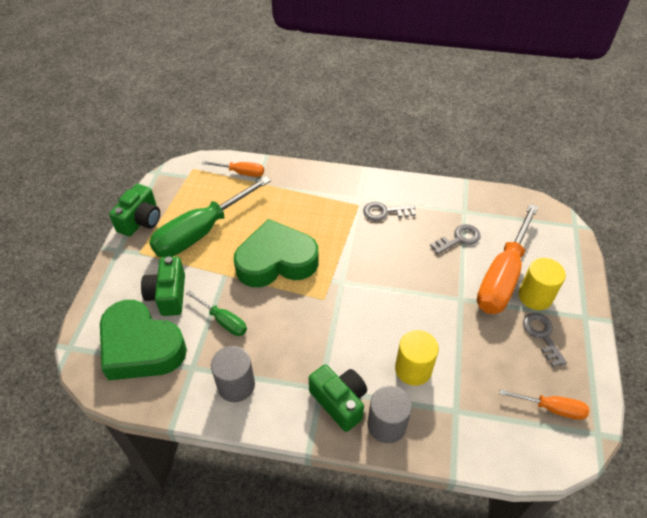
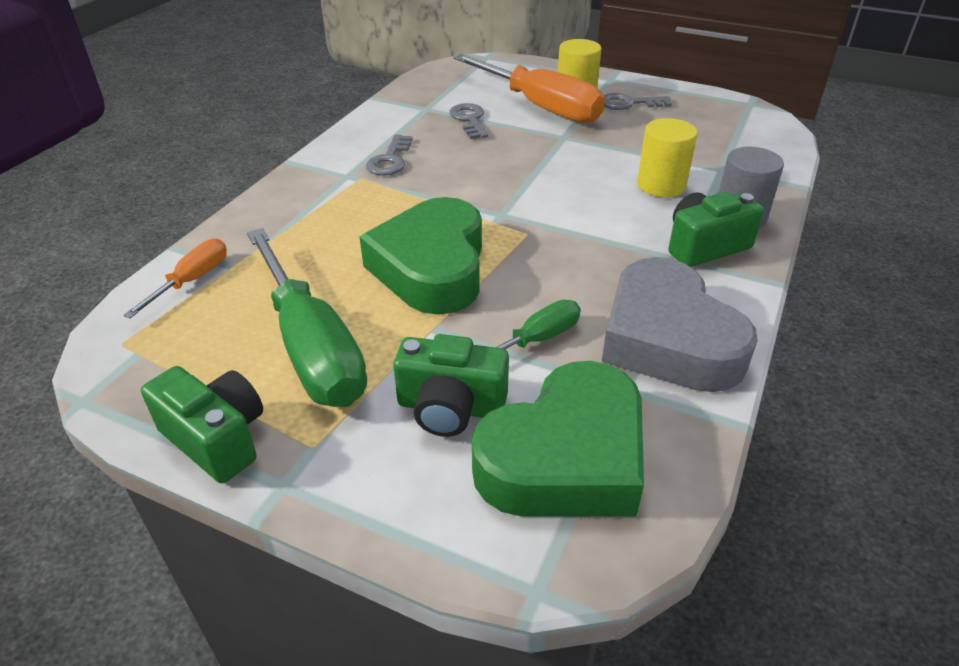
camera: 75 degrees left, 10 degrees down
grey cylinder [211,346,255,402] -> grey heart [602,257,758,392]
orange screwdriver [499,389,589,420] -> none

